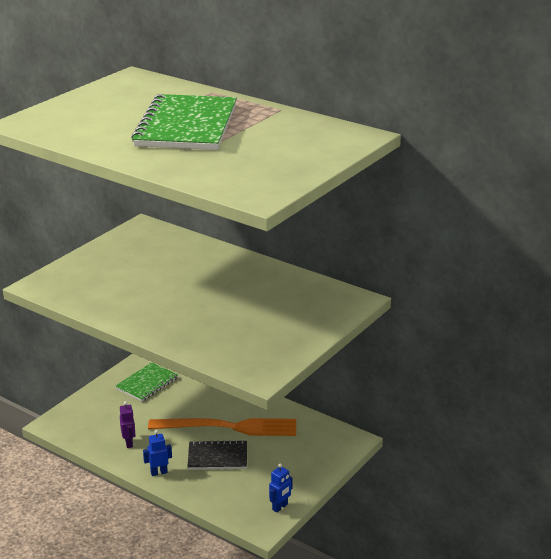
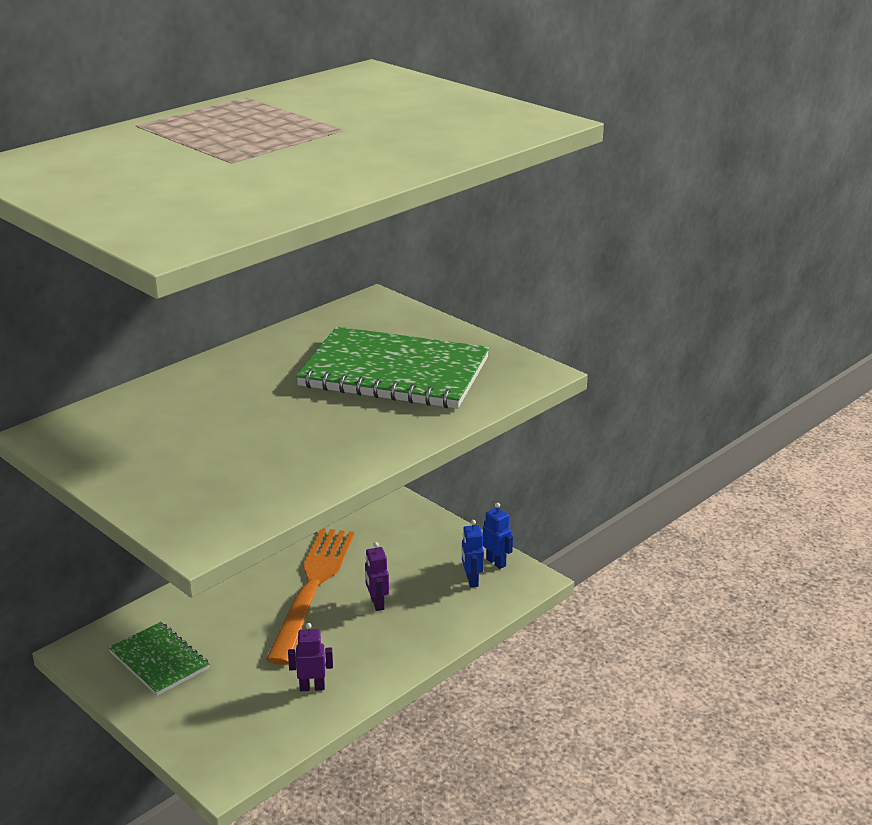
camera: 80 degrees left, 0 degrees up
green notebook [131,94,237,150] -> green notebook moved to [296,327,489,409]
blue robot [143,430,172,476] -> blue robot moved to [462,520,484,587]
black notebook [187,440,247,470] -> purple robot [365,542,389,611]

